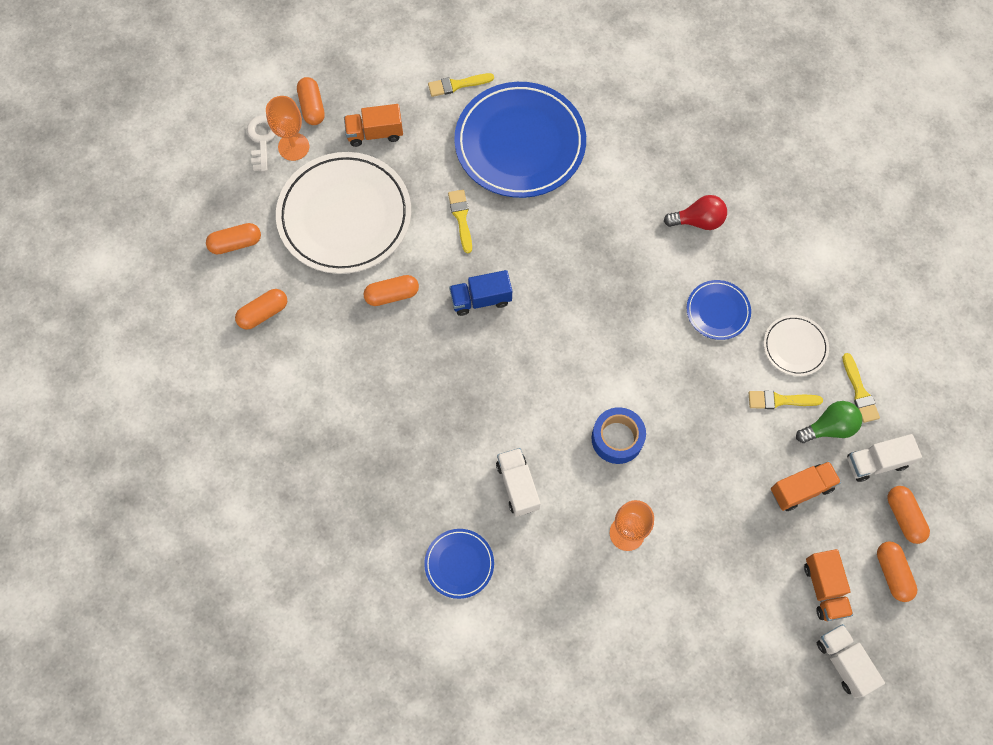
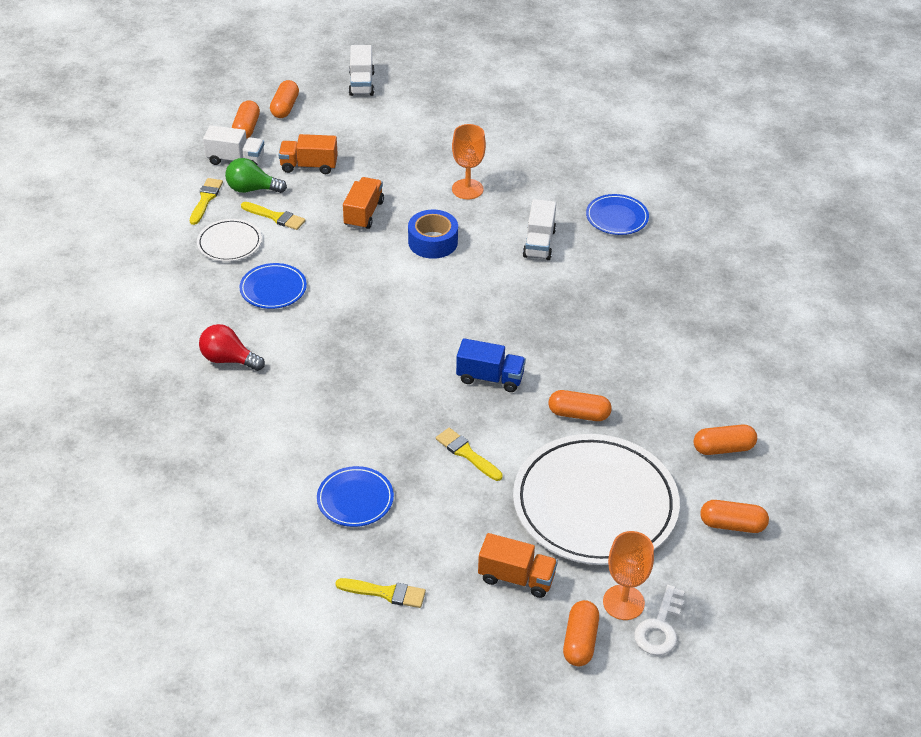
camera: 155 degrees left, 25 degrees down
yellow brush [448,190,472,253] -> yellow brush turned 120 degrees clockwise [436,428,503,481]
blue plate [454,82,586,198] -> blue plate [317,466,394,527], size x0.46
orange truck [804,549,853,621] -> orange truck moved to [343,177,384,230]

